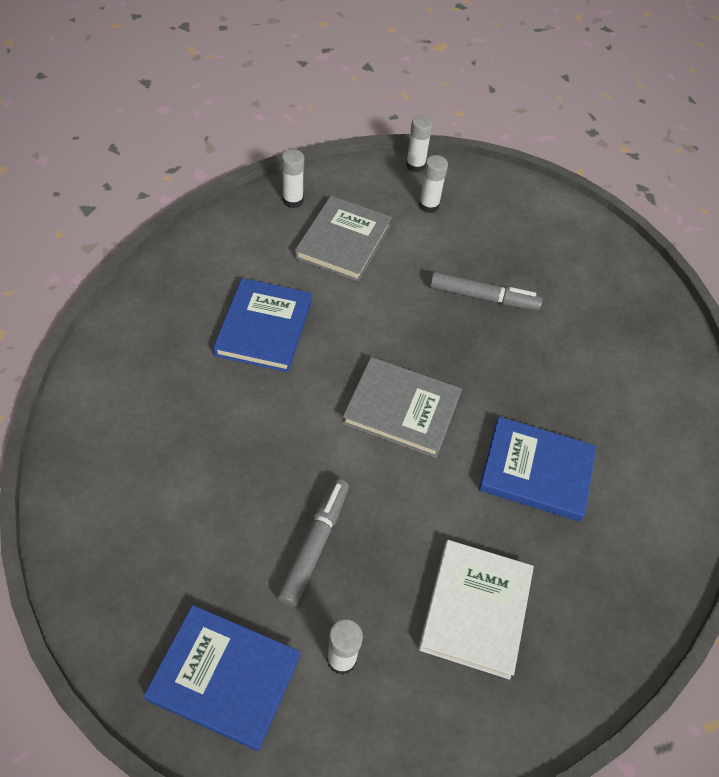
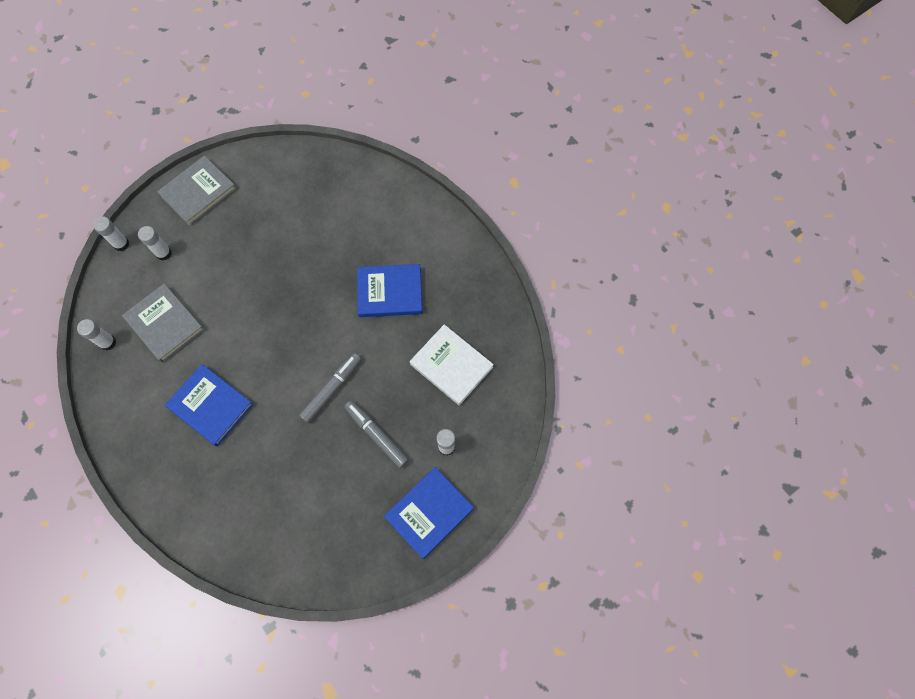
camera: 60 degrees left, 15 degrees up
grey book [342,357,462,458] -> grey book moved to [157,156,237,226]
grey marker [430,271,543,310] -> grey marker moved to [299,353,361,423]
blue book [479,416,597,522] -> blue book turned 45 degrees clockwise [357,264,423,317]

